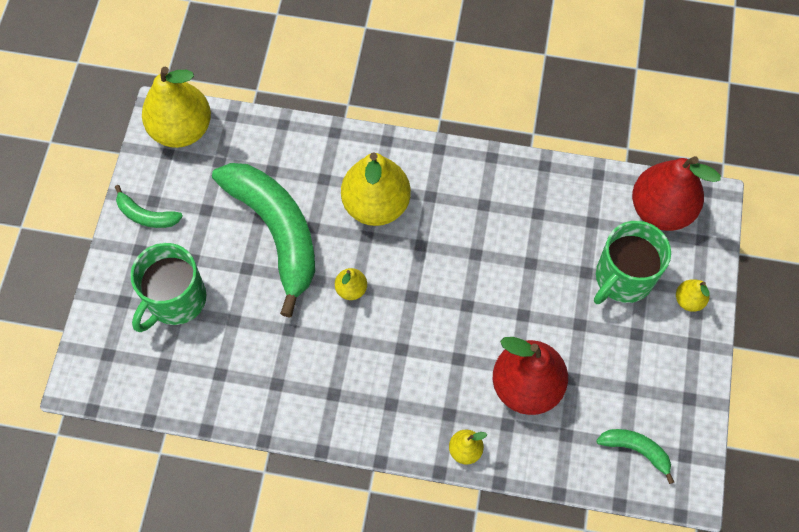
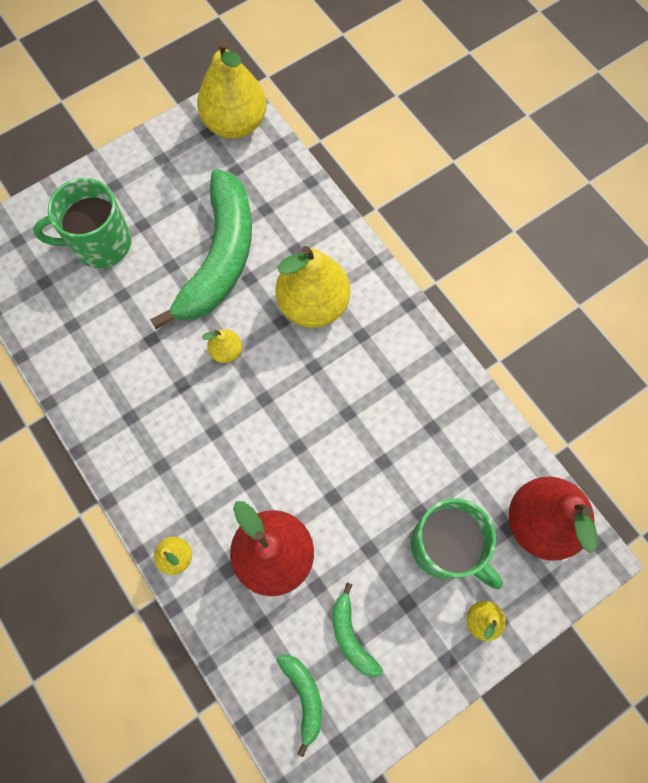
camera: 45 degrees right, 5 degrees up
green banana [115,185,183,228] -> green banana moved to [332,583,383,677]
green mug [594,221,671,304] -> green mug turned 135 degrees counterclockwise [411,498,503,589]

